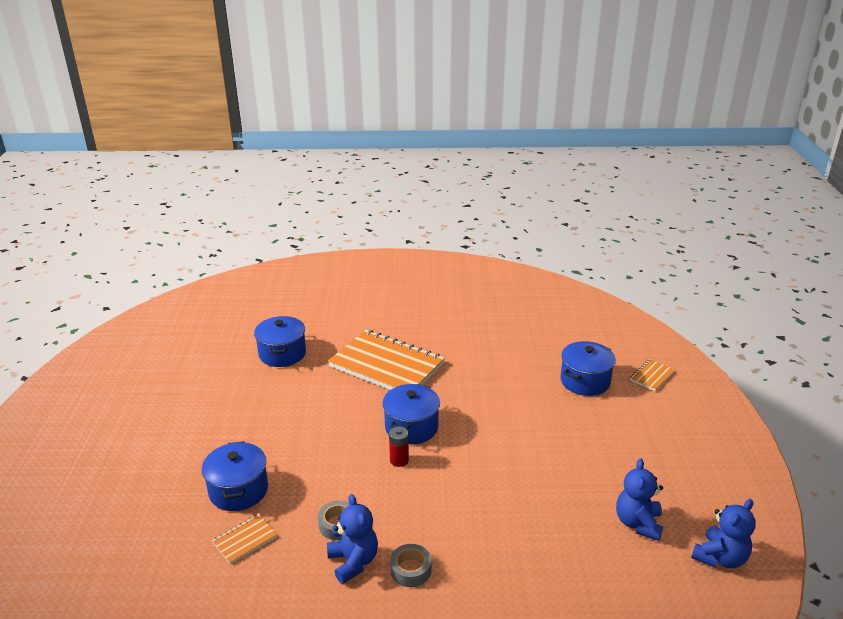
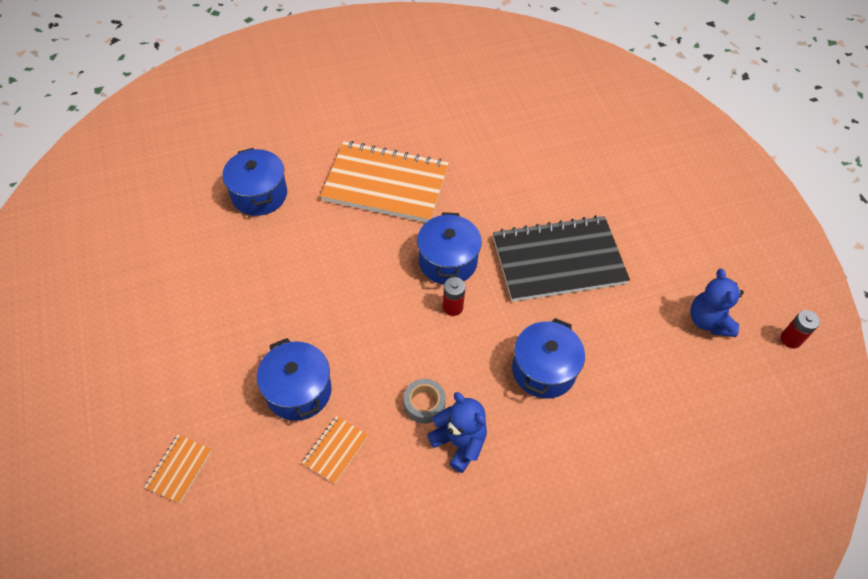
camera: 20 degrees left, 25 degrees up
grey tape [390,544,431,587] -> none
blue pot [560,341,616,396] -> blue pot moved to [512,318,585,399]
orange notebook [630,359,675,391] -> orange notebook moved to [144,435,212,504]
blue teddy bear [691,499,756,568] -> red battery [781,310,820,349]
none -> black notebook [493,215,630,302]

